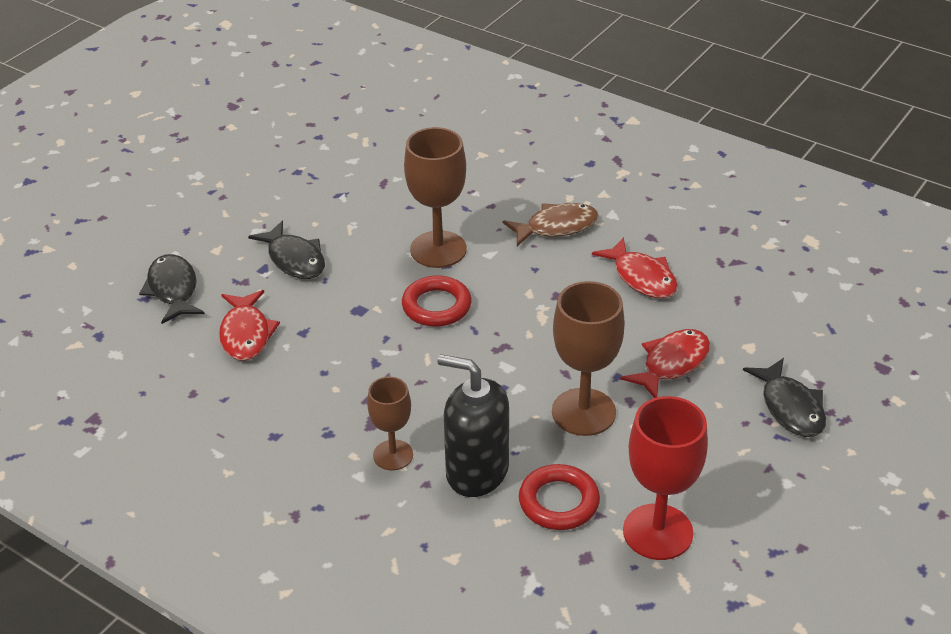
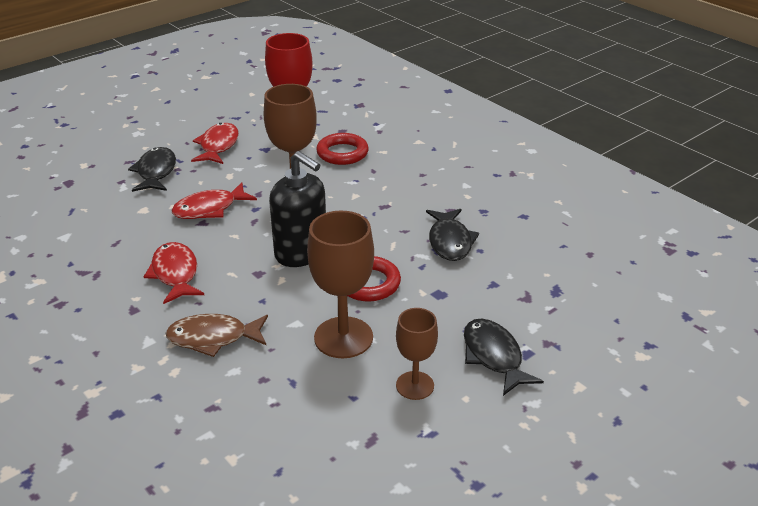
camera: 165 degrees left, 5 degrees down
black fish [139,254,205,324] -> black fish moved to [426,209,479,261]
red fish [219,290,280,361] -> red fish moved to [191,123,239,164]
brown goblet [367,377,413,470] -> brown goblet moved to [396,308,438,400]
black soap dispenser [437,354,509,497] -> black soap dispenser moved to [269,151,326,267]

